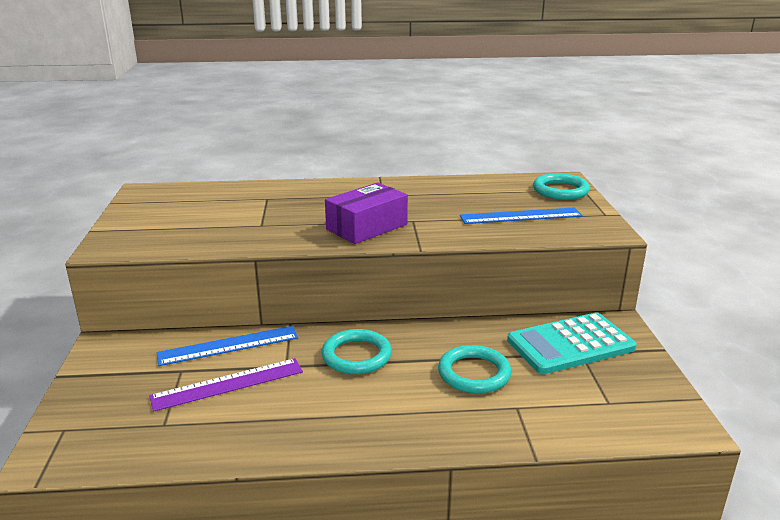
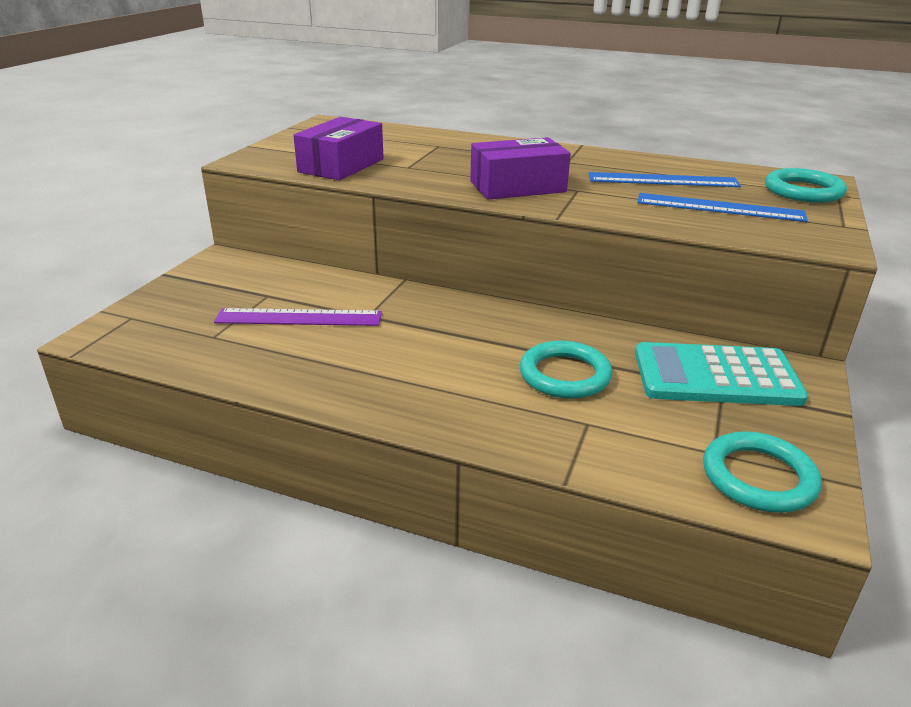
camera: 25 degrees right, 5 degrees up
blue ruler [157,326,298,366] -> blue ruler moved to [589,172,741,187]
turquoise ring [321,329,392,374] -> turquoise ring moved to [703,431,822,513]
none -> purple box [293,117,384,180]

